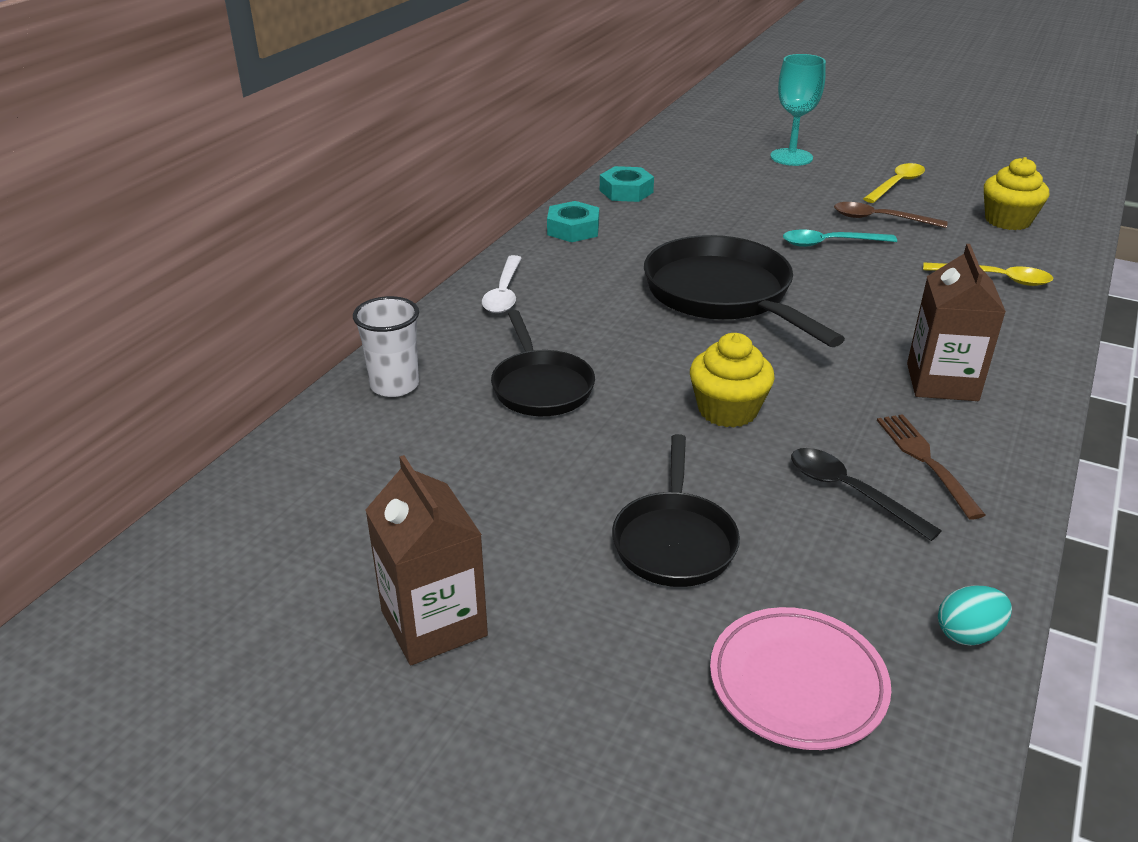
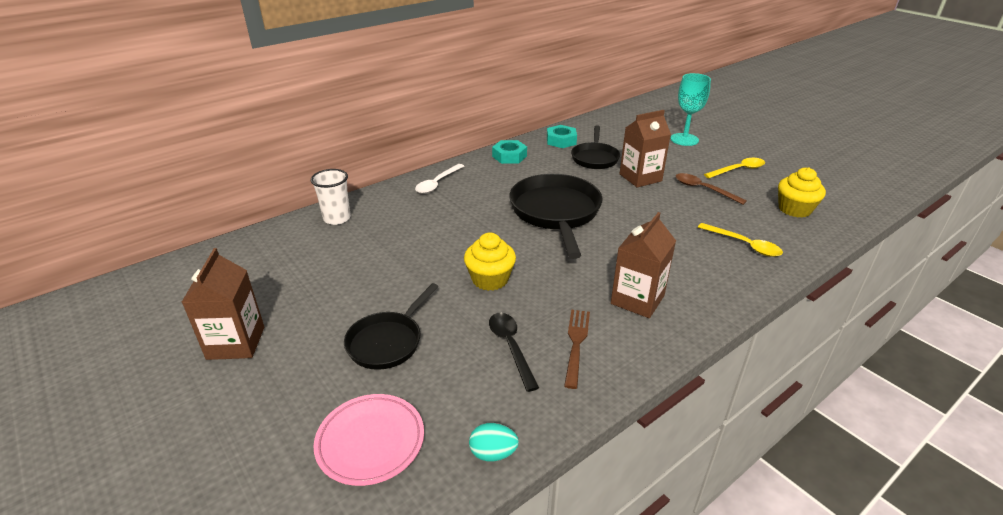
camera: 25 degrees right, 0 degrees up
black pan [491,310,595,416] -> black pan moved to [571,126,620,169]
turquoise spoon [783,229,897,247] -> none
none -> brown carton [620,110,671,188]

